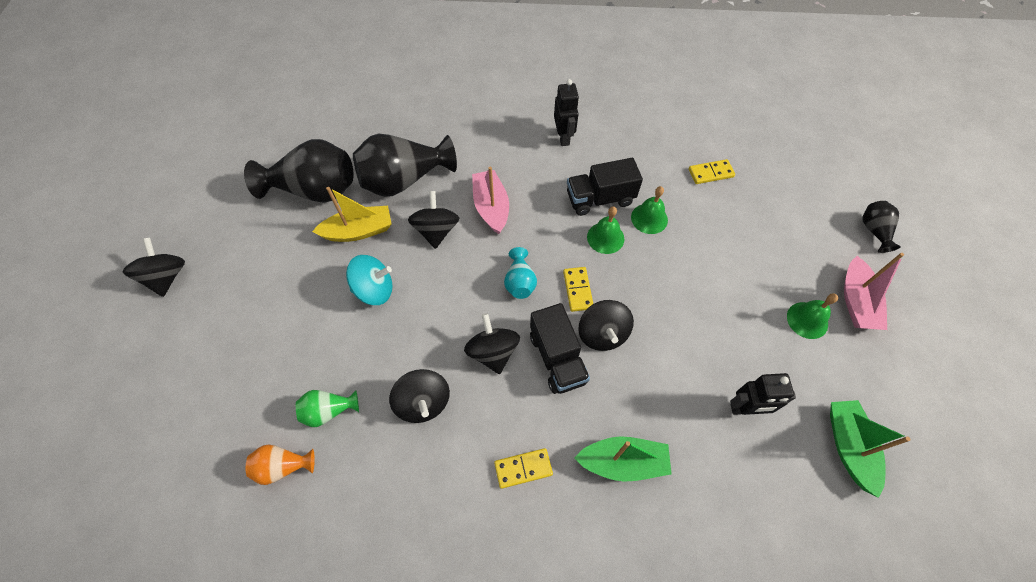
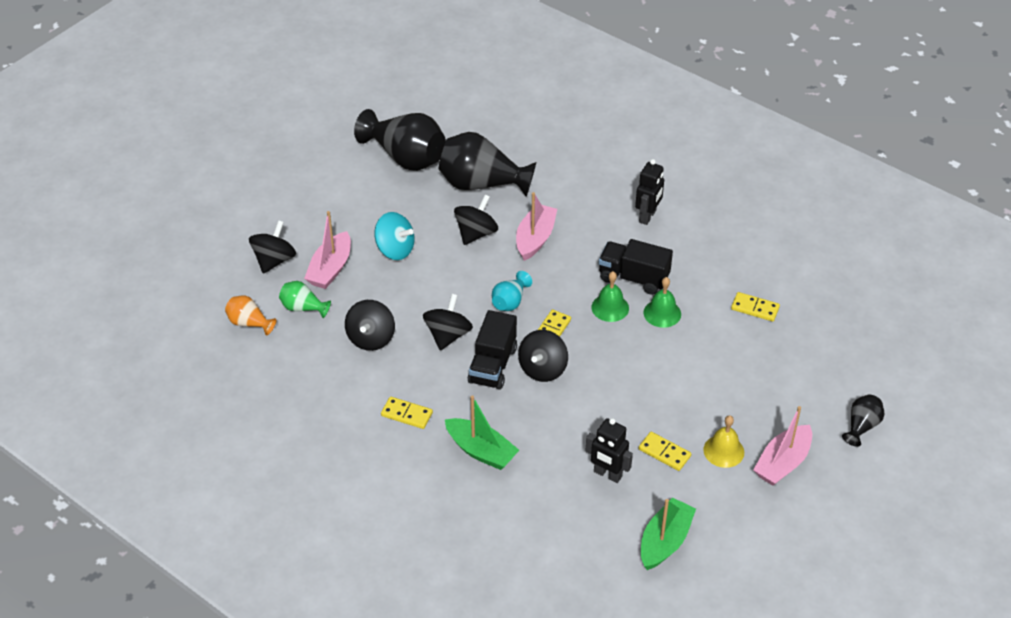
camera: 35 degrees right, 15 degrees down
black spinning top [123,238,185,297] -> black spinning top moved to [249,220,296,274]
yellow boat [312,187,392,242] -> none
green bell [787,293,838,339] -> yellow bell [703,415,744,468]
none -> pink boat [304,211,351,289]
none -> yellow domino [639,432,691,471]

